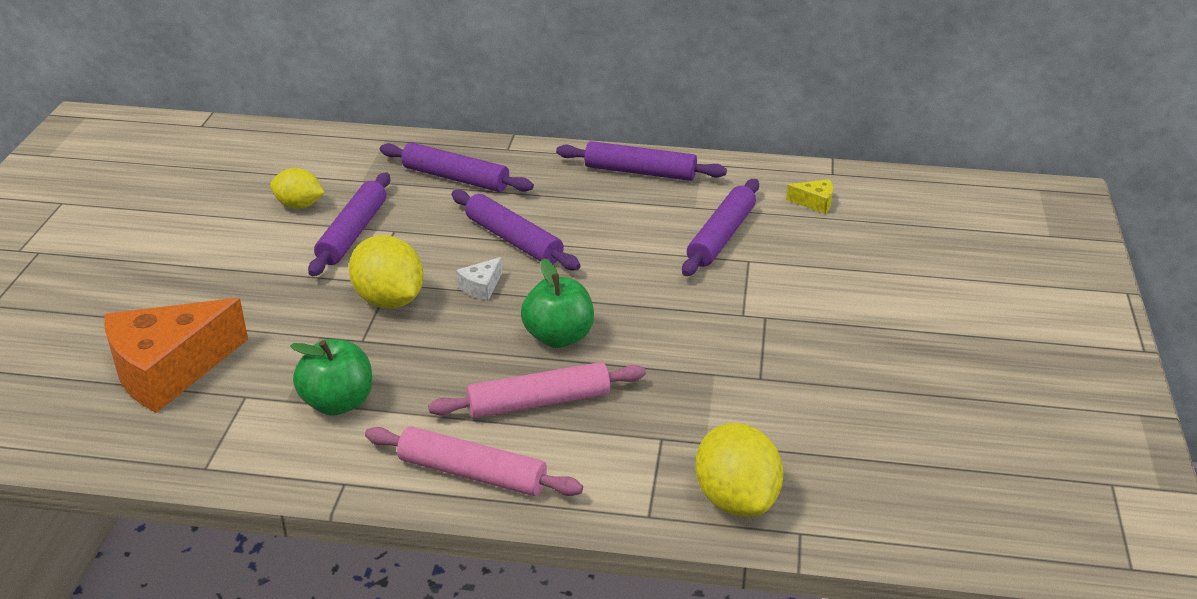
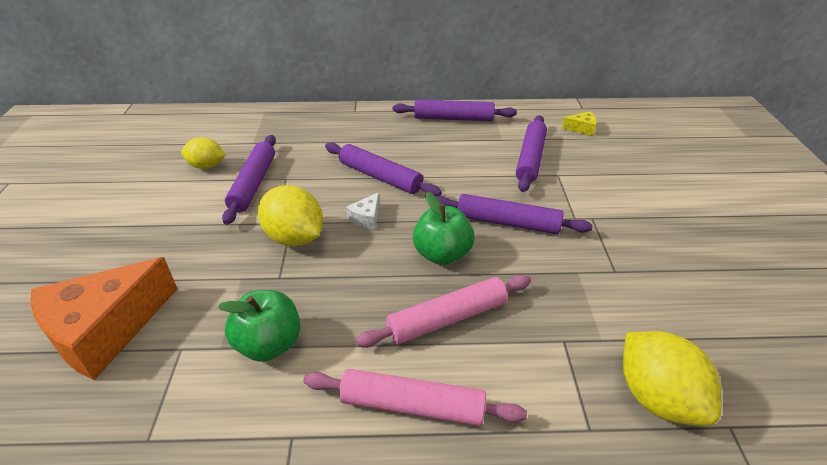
camera: 10 degrees left, 5 degrees up
purple rolling pin [380,143,534,192] -> purple rolling pin moved to [436,194,593,234]

